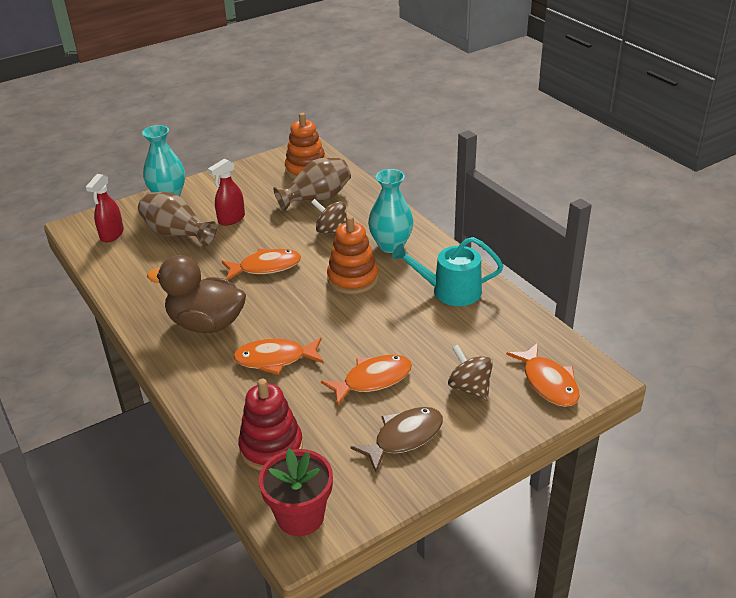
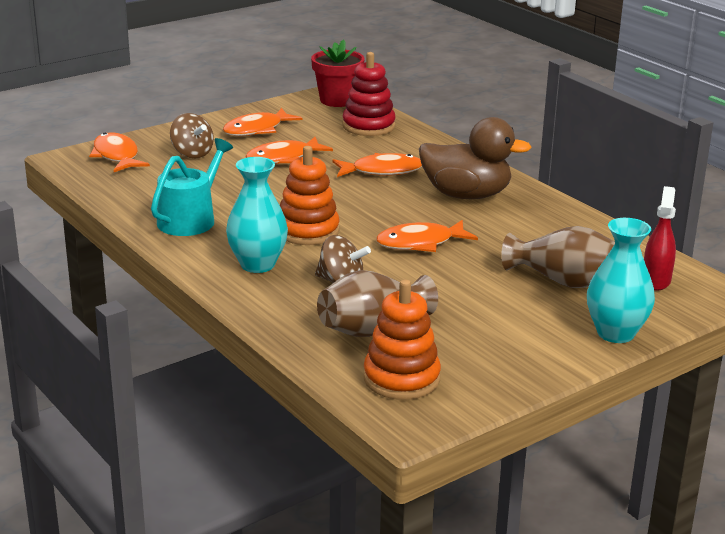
camera: 175 degrees right, 10 degrees down
red spray bottle [208,158,245,226] -> none
brown fish [350,407,443,472] -> orange fish [223,108,302,136]
turquoise watering can [392,237,503,306] -> turquoise watering can turned 60 degrees counterclockwise [151,138,233,236]

